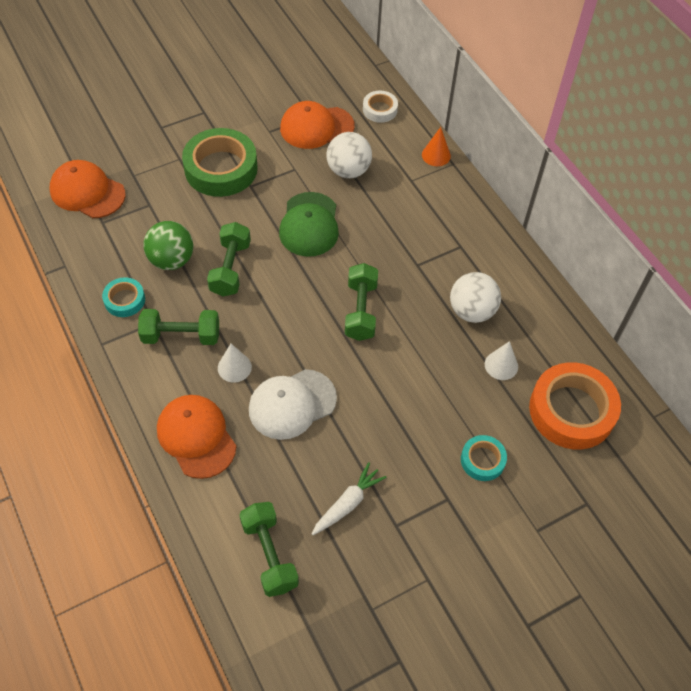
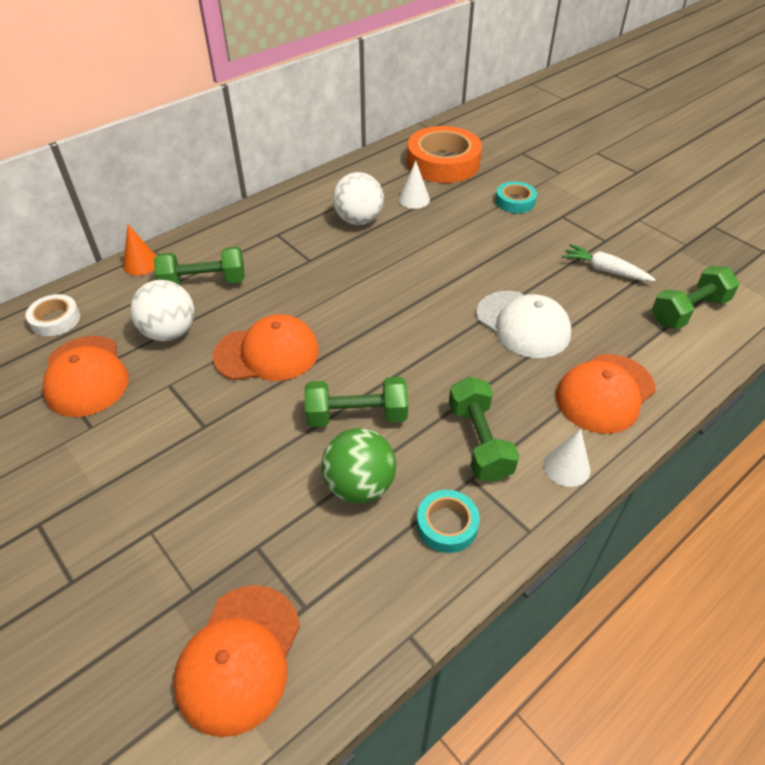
camera: 100 degrees left, 10 degrees down
green tape [182,128,258,197] -> none
white cone [218,344,252,383] -> white cone moved to [543,428,590,487]
green cap [279,192,339,257] -> orange cap [213,314,319,381]
green dumbbell [345,263,378,341] -> green dumbbell moved to [154,247,245,285]

